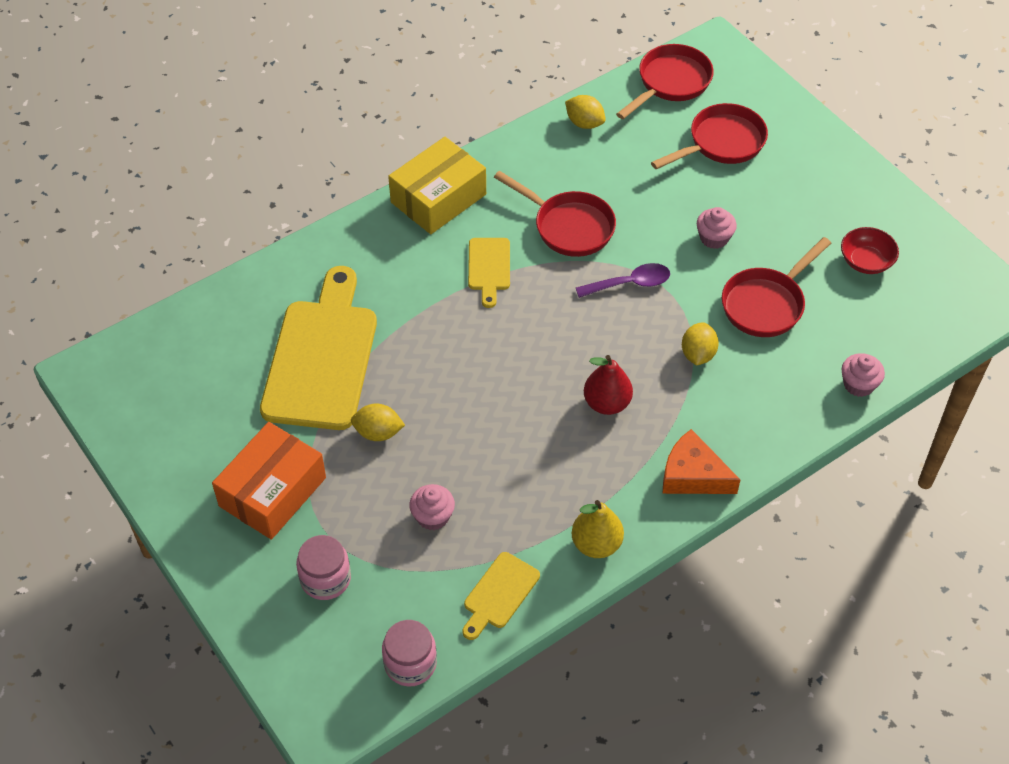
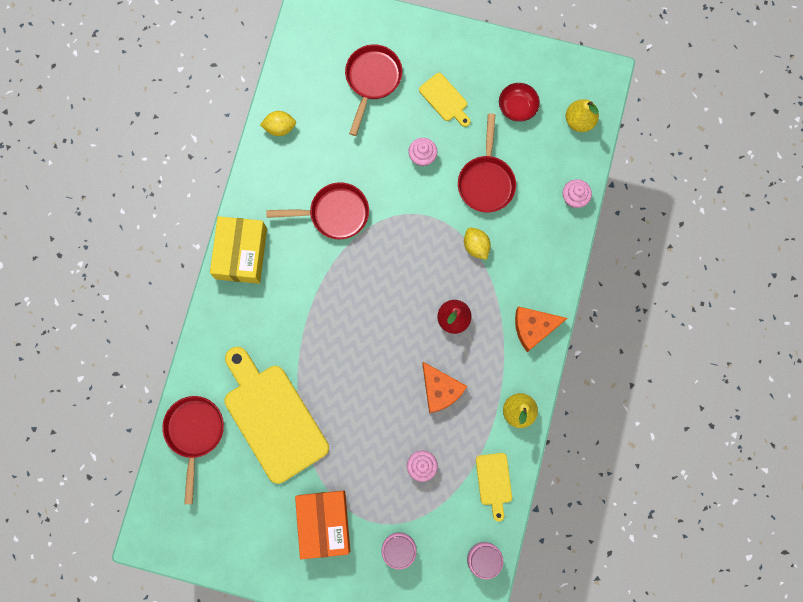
camera: 40 degrees left, 25 degrees up
yellow lemon [351,403,405,441] -> none
yellow cutting board [468,238,510,308] -> yellow cutting board moved to [419,73,471,127]
purple spoon [576,263,670,298] -> none
red pan [616,44,714,119] -> red pan moved to [162,396,224,504]
none -> orange cheese [422,362,467,413]
none -> yellow pear [566,99,599,132]

